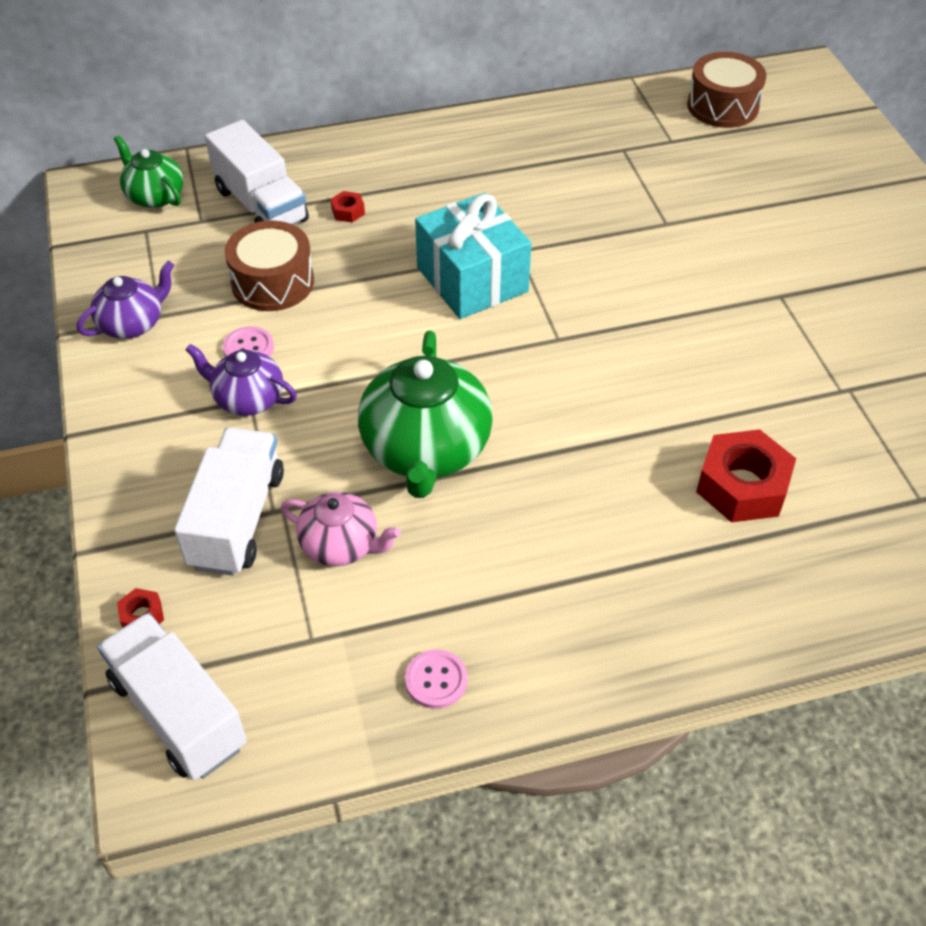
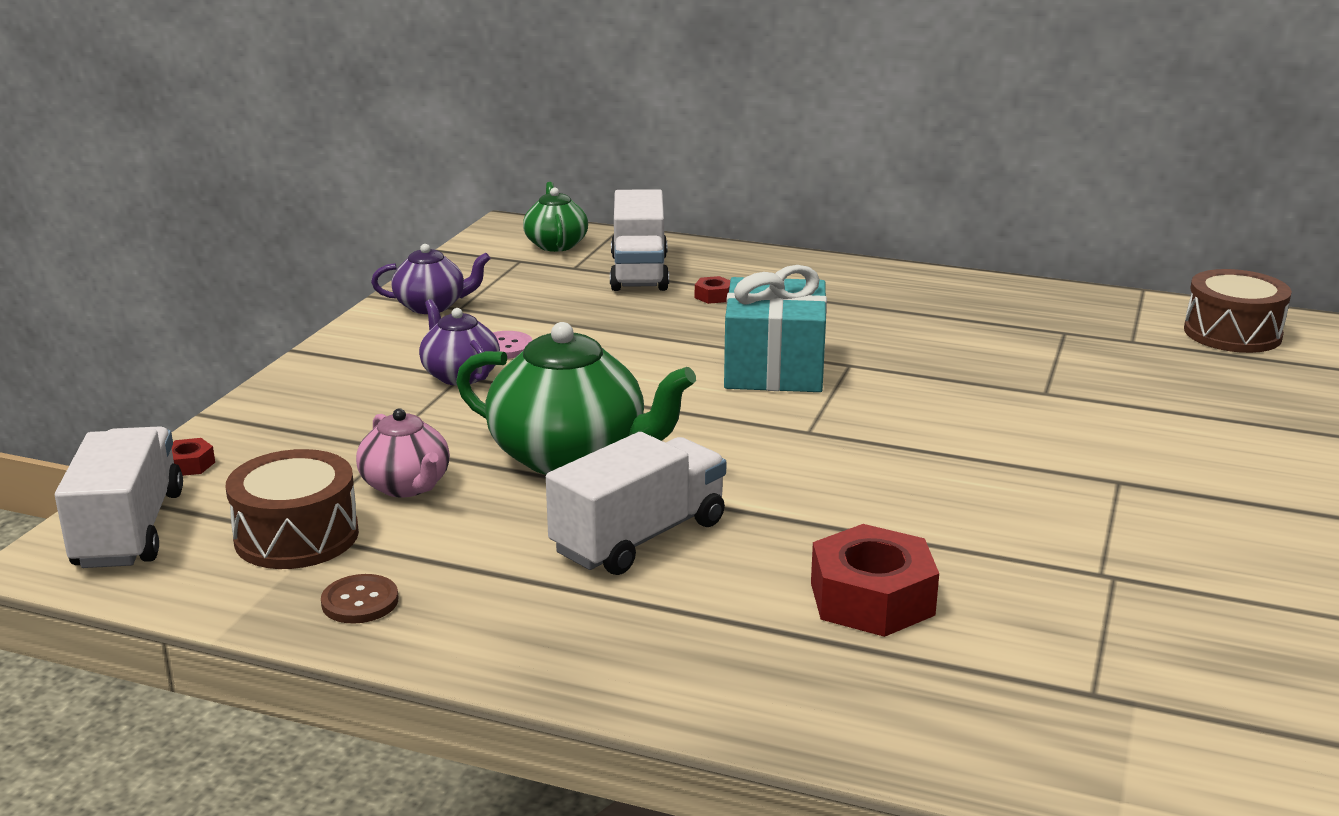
camera: 35 degrees right, 25 degrees down
white truck [174,428,284,576] -> white truck moved to [546,432,726,575]
brown drum [225,221,314,311] -> brown drum moved to [226,449,359,569]
green teapot [358,331,493,498] -> green teapot turned 105 degrees counterclockwise [456,322,696,475]
pink button [405,649,467,709] -> brown button [321,574,398,624]

